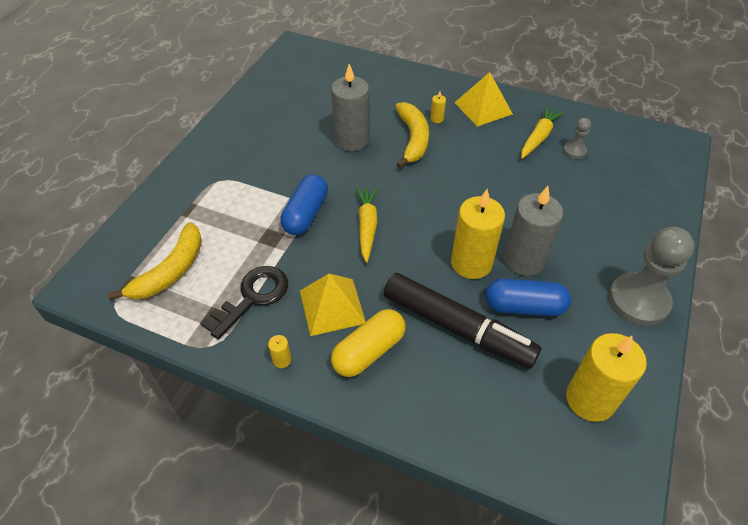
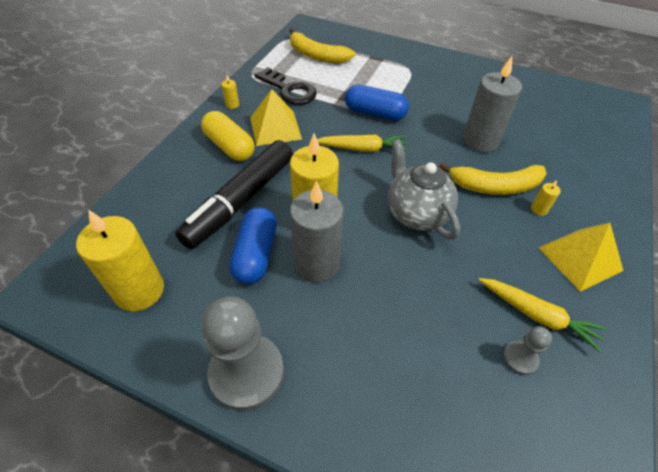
camera: 90 degrees right, 0 degrees up
none -> grey teapot [388,139,460,240]

